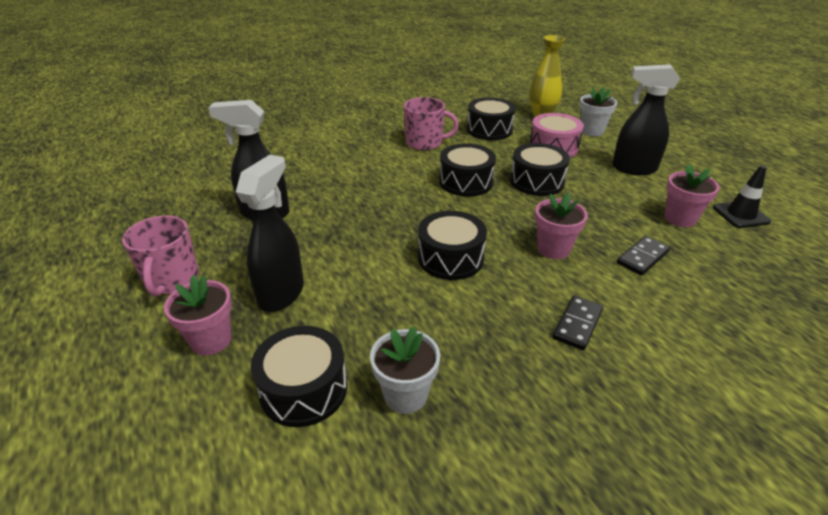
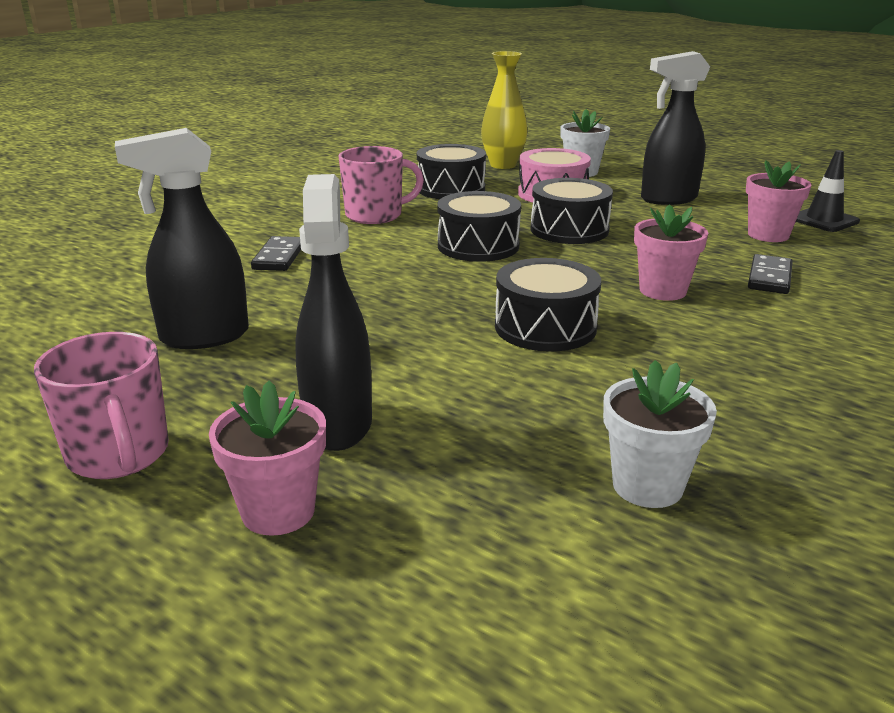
camera: 25 degrees left, 10 degrees down
black drum [251,326,347,427] -> none
black domino [552,295,603,350] -> black domino moved to [251,236,301,271]

